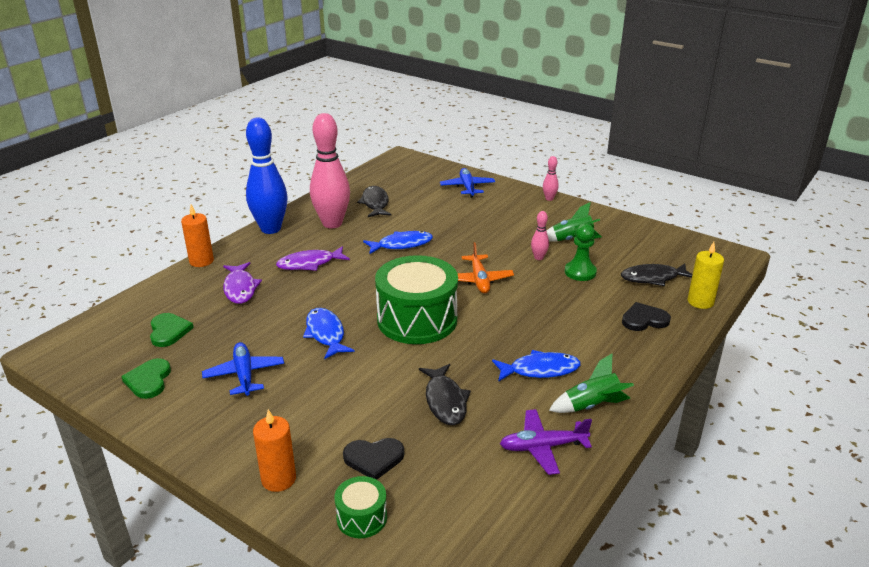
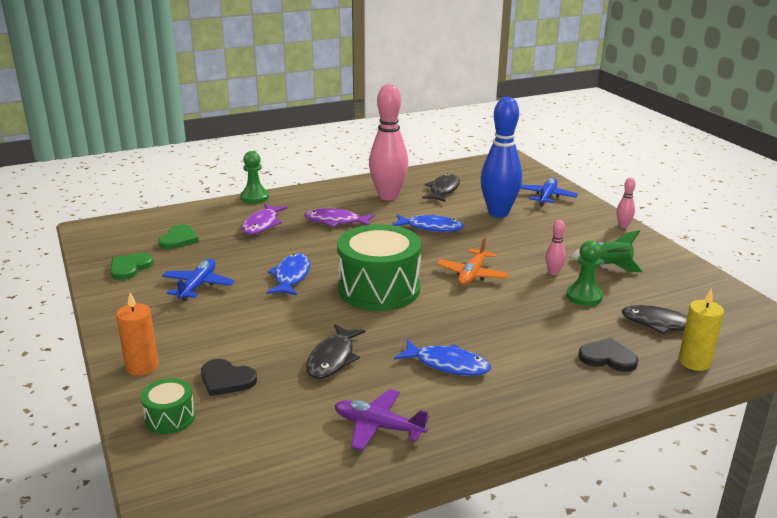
camera: 30 degrees right, 5 degrees down
orange candle [181,204,214,267] -> green pawn [240,151,269,204]
blue bowling pin [246,118,287,234] -> blue bowling pin moved to [481,97,522,217]
green rocket [549,353,634,413] -> none

